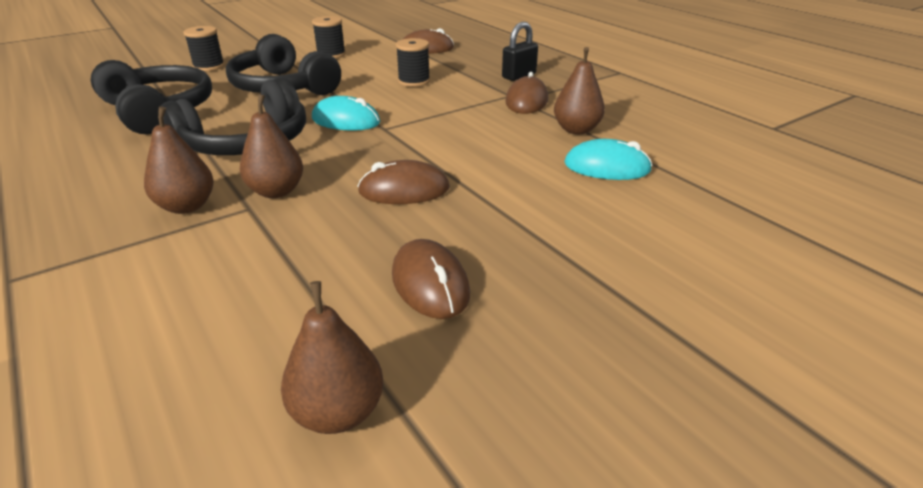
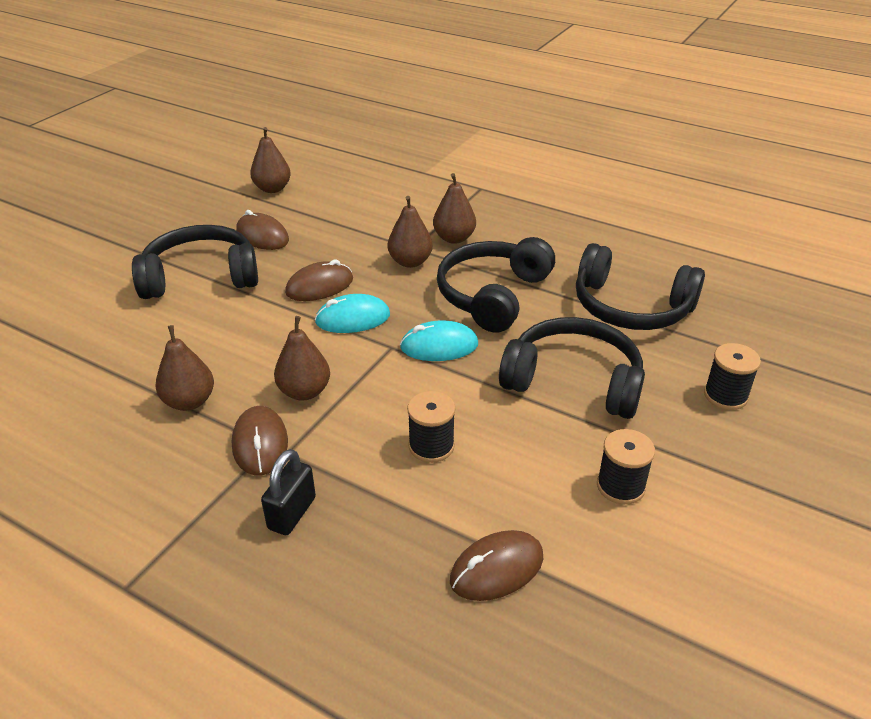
camera: 155 degrees right, 5 degrees up
turquoise mouse [564,139,652,180] -> turquoise mouse moved to [315,294,390,333]
none -> black headphones [132,225,258,299]
none -> brown pear [274,316,330,400]

